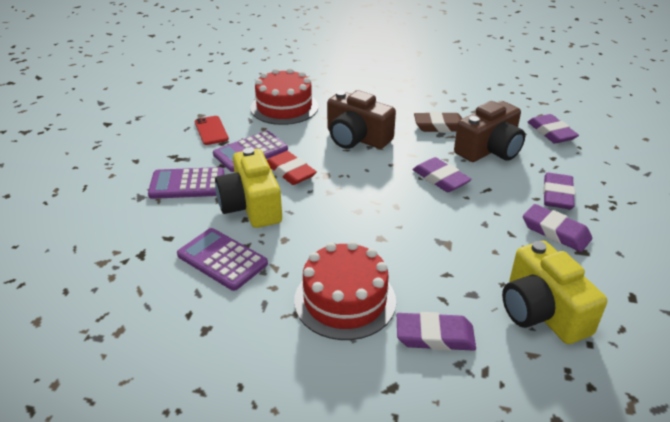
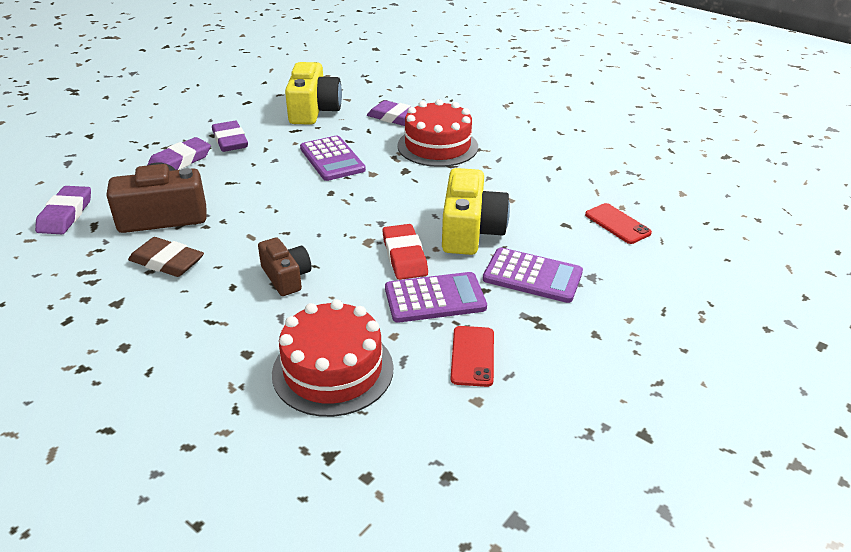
camera: 155 degrees left, 0 degrees up
purple calculator [177,228,268,291] -> purple calculator moved to [300,136,366,181]
brown camera [327,90,396,149] -> brown camera [258,238,311,296], size x0.61
purple eraser [413,157,472,192] -> none
none -> red phone [585,203,652,244]

